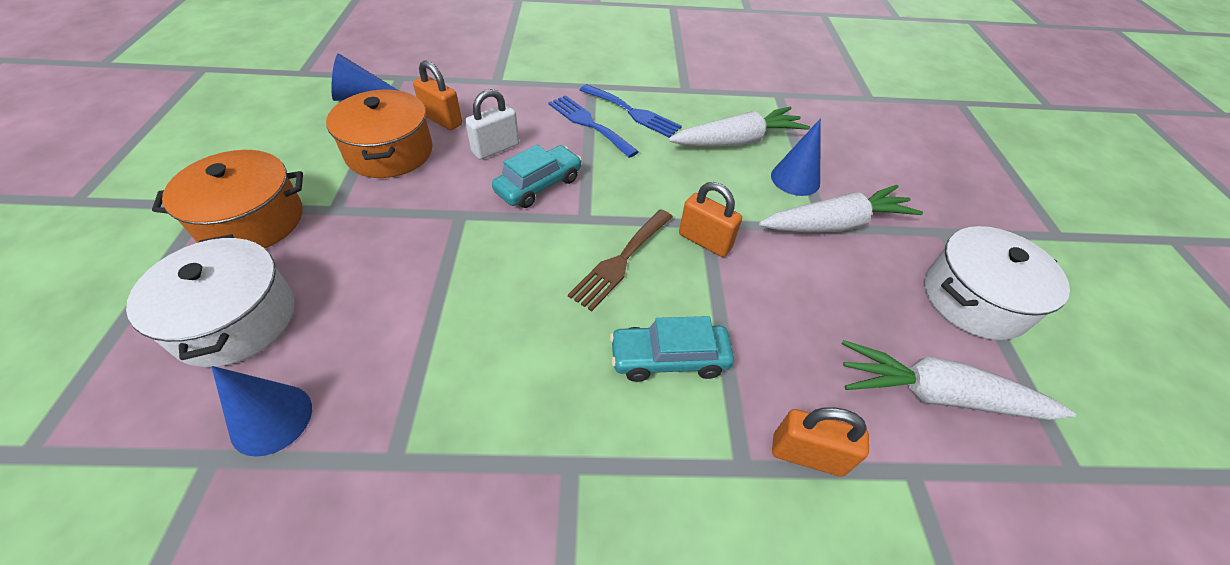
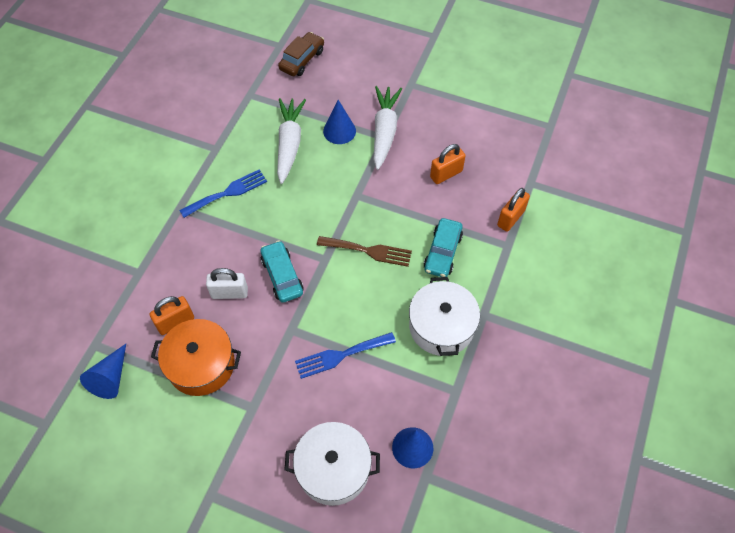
camera: 65 degrees left, 10 degrees up
orange pot [152,150,303,248] -> none
white padlock [465,89,519,159] -> white padlock turned 75 degrees counterclockwise [206,268,248,299]
blue fork [548,95,639,158] -> blue fork moved to [295,332,396,379]
brown fork [568,209,673,311] -> brown fork turned 45 degrees counterclockwise [317,236,412,267]
orange padlock [679,182,742,257] -> orange padlock moved to [430,144,466,184]
white carrot [842,340,1076,420] -> none
white pot [924,226,1070,340] -> white pot moved to [409,277,480,356]
none -> brown car [278,32,324,76]

